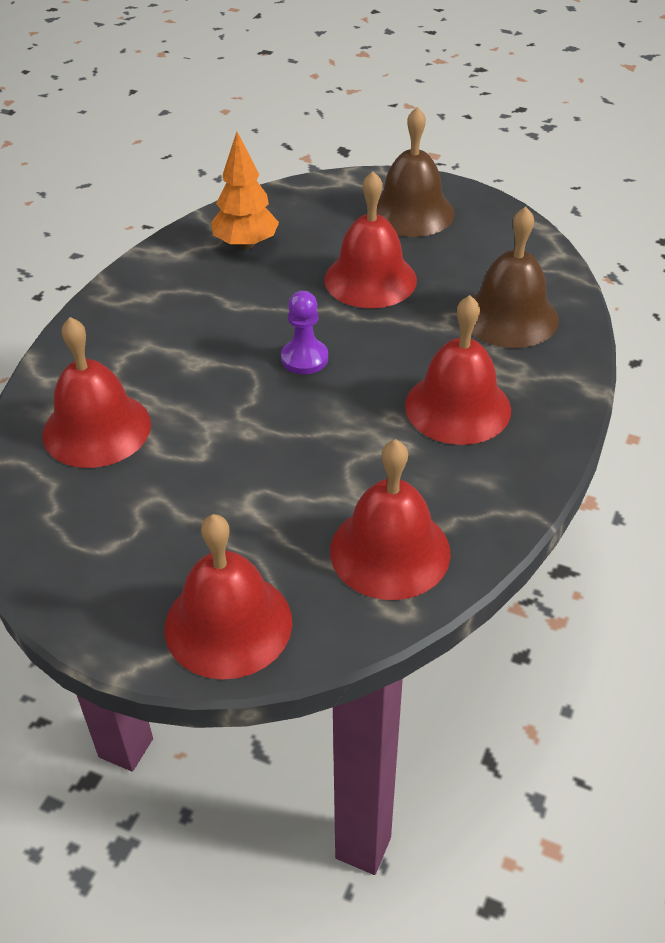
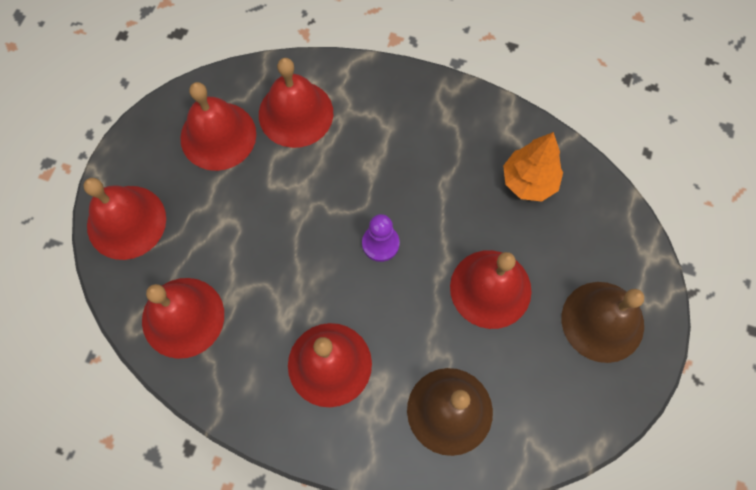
camera: 85 degrees right, 25 degrees up
none -> red bell [180,82,256,171]

